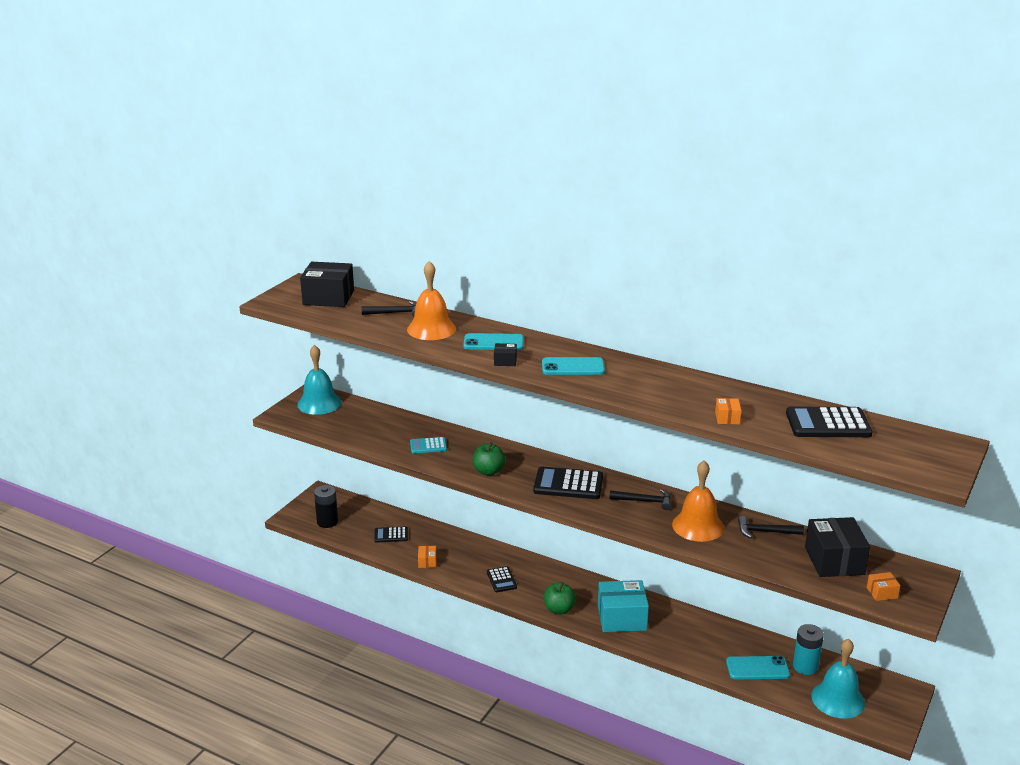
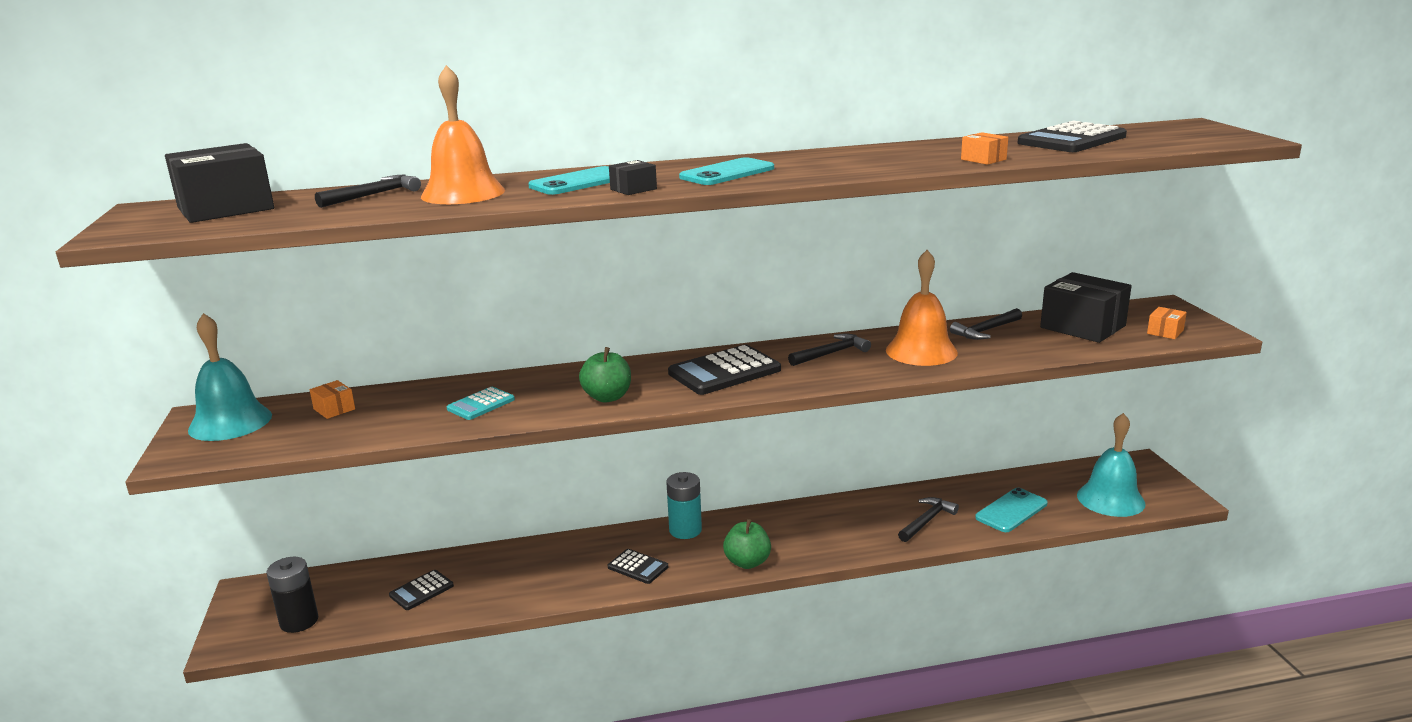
camera: 40 degrees left, 5 degrees down
orange box [418,546,436,568] -> orange box moved to [309,380,355,419]
turquoise box [598,580,649,632] -> none
turquoise battery [793,624,824,675] -> turquoise battery moved to [666,472,702,539]
none -> black hammer [898,497,959,542]

